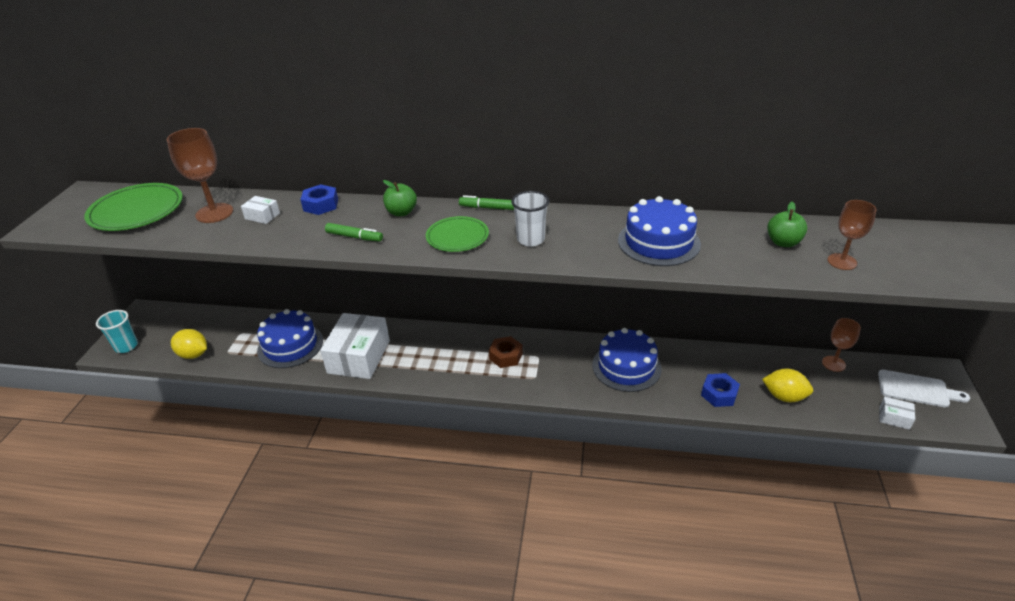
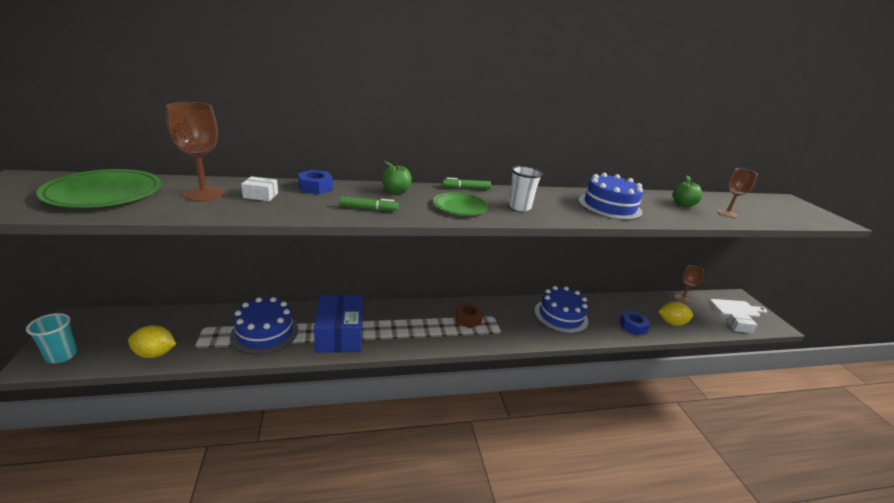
camera: 25 degrees left, 10 degrees down
white box [320,313,390,379] -> blue box [314,295,363,353]

